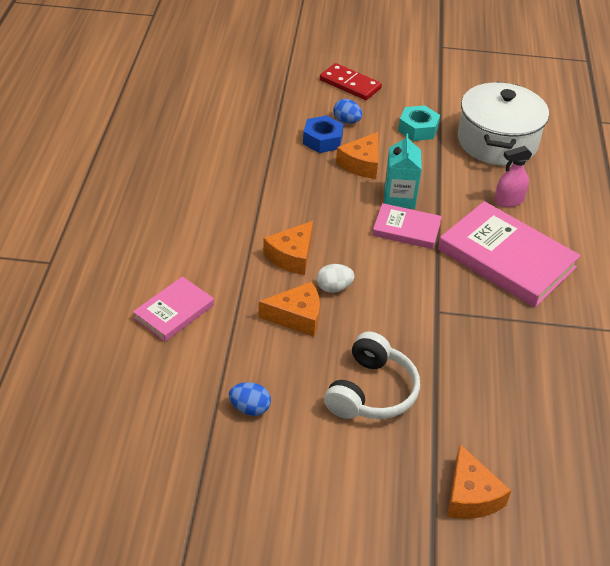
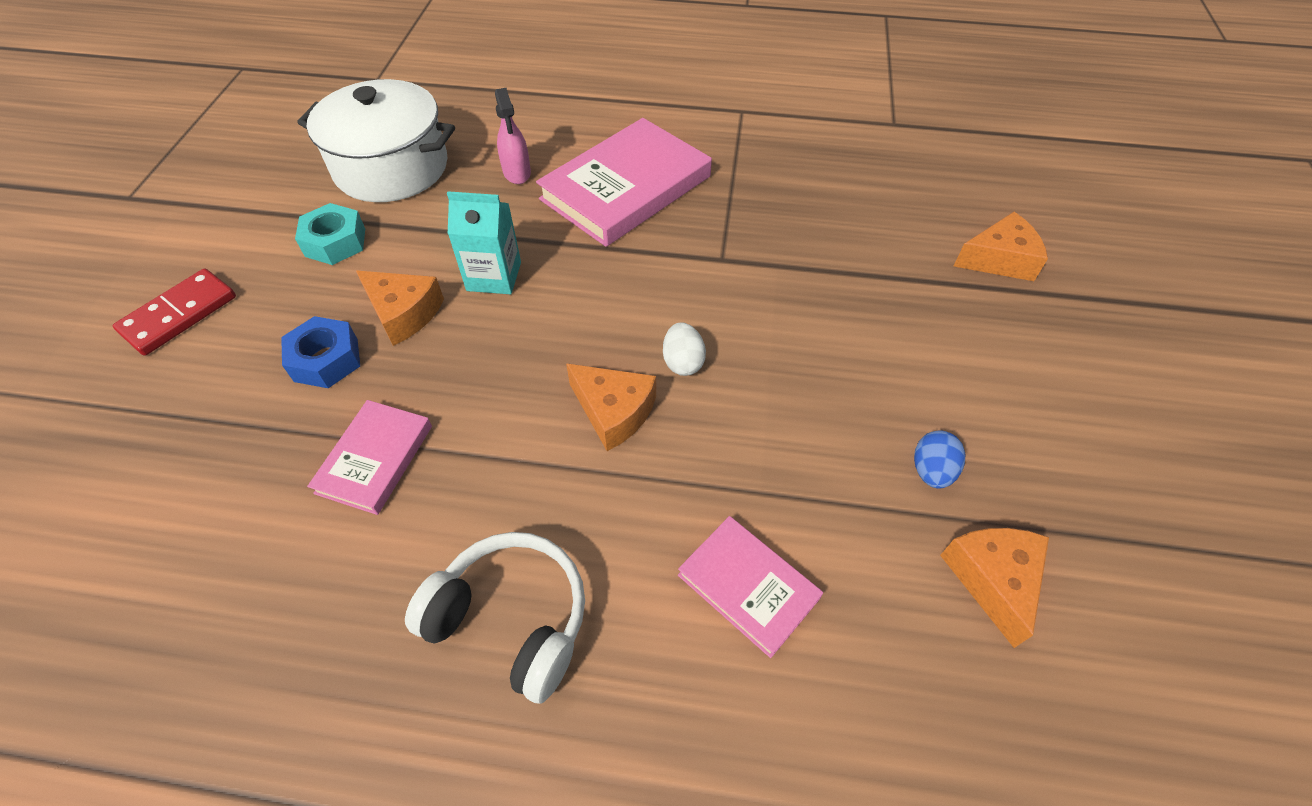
camera: 85 degrees left, 10 degrees up
orange cheese [258,281,320,337] -> orange cheese moved to [940,528,1049,648]
white headphones [324,331,420,419] -> white headphones moved to [405,532,585,704]
blue egg [333,99,362,124] -> none
pink book [372,203,442,249] -> pink book moved to [307,400,432,515]

